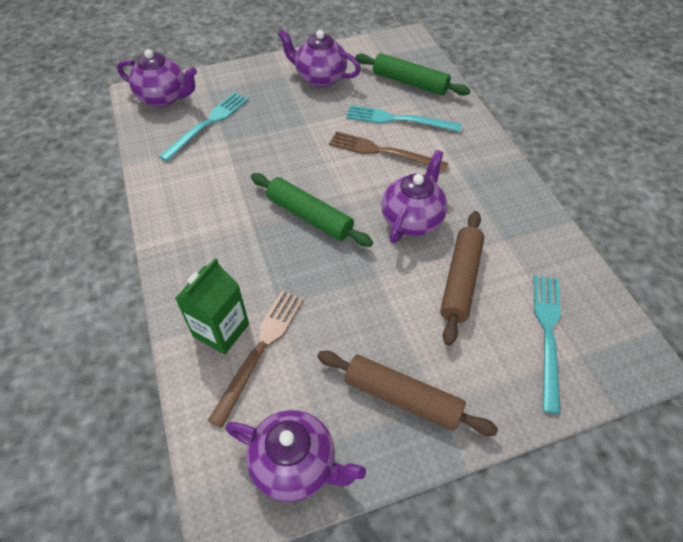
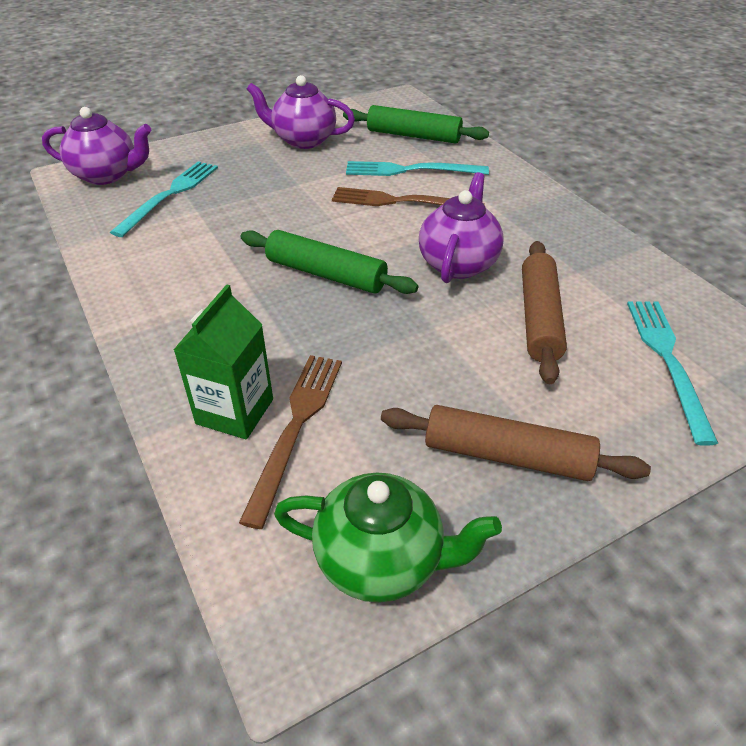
camera: 10 degrees left, 10 degrees down
purple teapot [226,410,366,502] -> green teapot [274,472,502,603]

